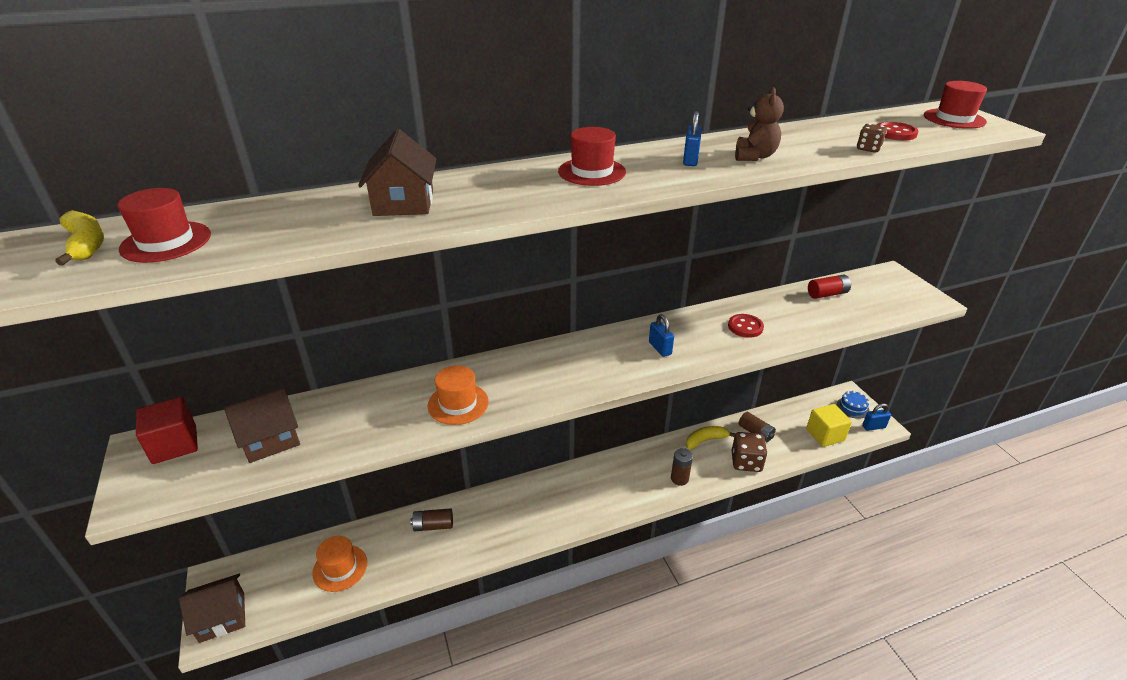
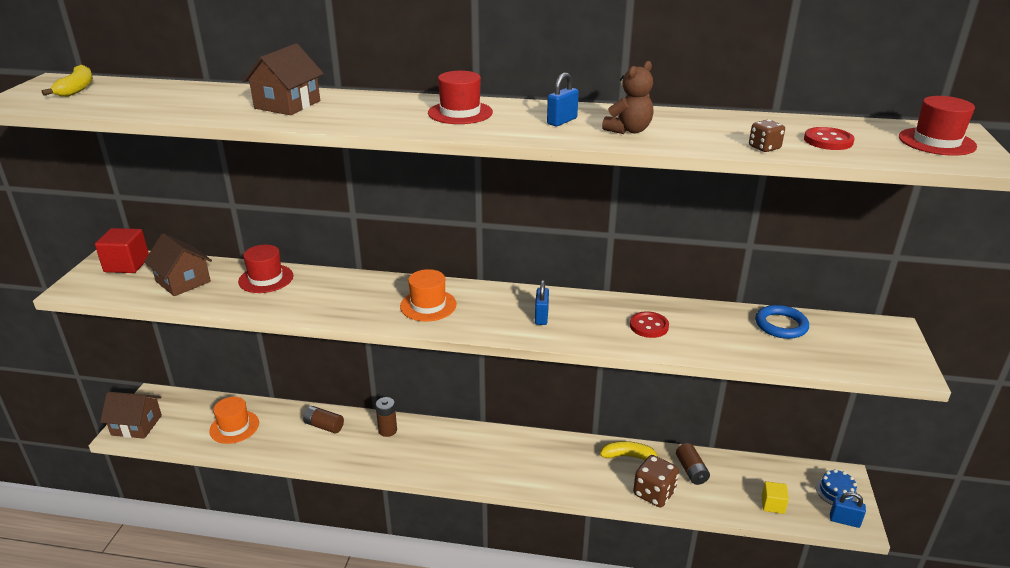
camera: 30 degrees right, 5 degrees down
red hat [117,188,211,263] -> red hat moved to [238,245,294,293]
brown house [224,388,300,463] -> brown house turned 45 degrees clockwise [144,233,212,296]
orange hat [428,365,489,425] -> orange hat moved to [400,269,457,322]
brown battery [671,448,693,486] -> brown battery moved to [375,397,397,437]
yellow cube [806,404,852,447] -> yellow cube [761,481,789,514], size x0.62
red battery [808,275,851,299] -> blue ring [755,305,809,339]

